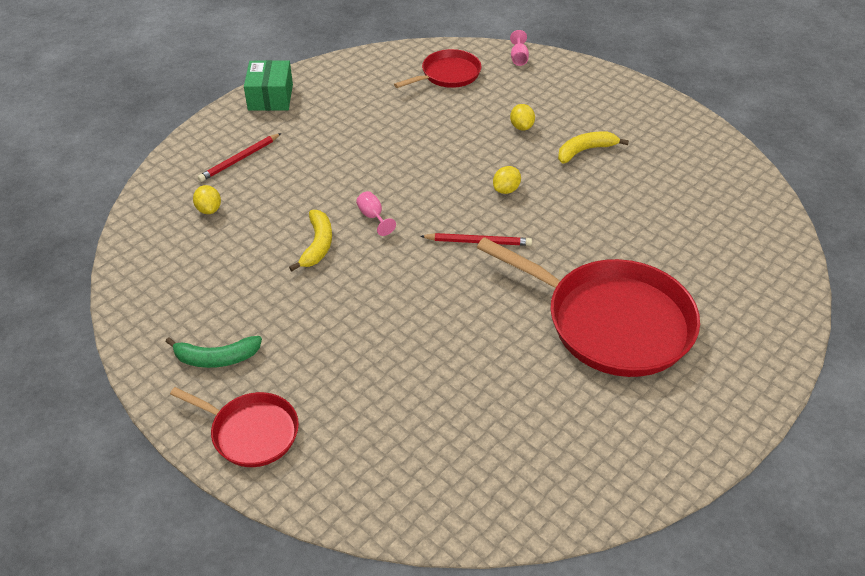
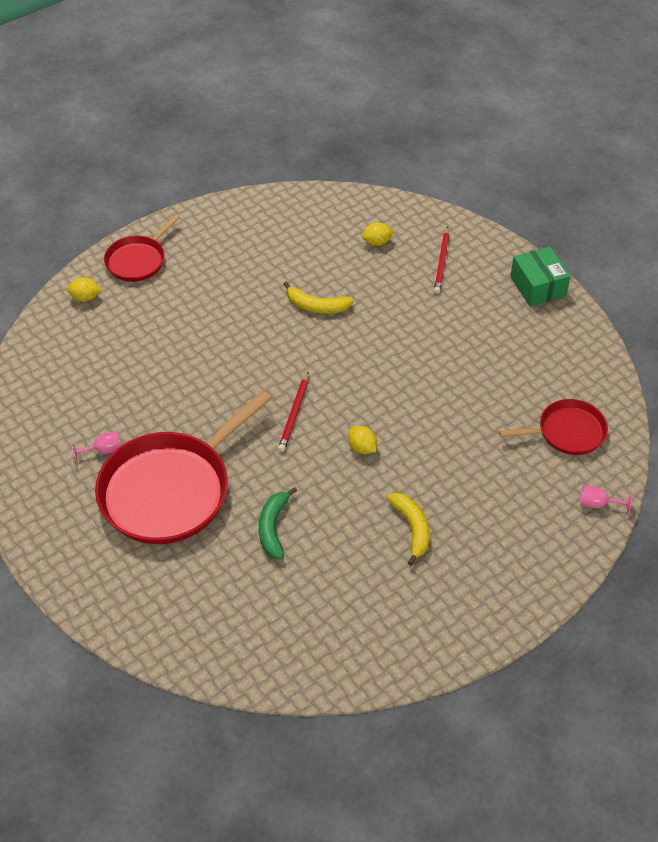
camera: 100 degrees right, 5 degrees up
green banana [166,336,262,368] -> green banana moved to [259,487,297,559]
red pencil [198,133,281,182] -> red pencil turned 135 degrees counterclockwise [434,227,449,294]
green box [244,60,293,111] -> green box turned 60 degrees clockwise [510,246,571,307]
pink goblet [356,191,396,236] -> pink goblet moved to [71,431,121,462]
red pan [394,49,481,88] -> red pan turned 75 degrees counterclockwise [499,399,608,455]
yellow lemon [510,104,535,130] -> yellow lemon moved to [67,277,102,302]

